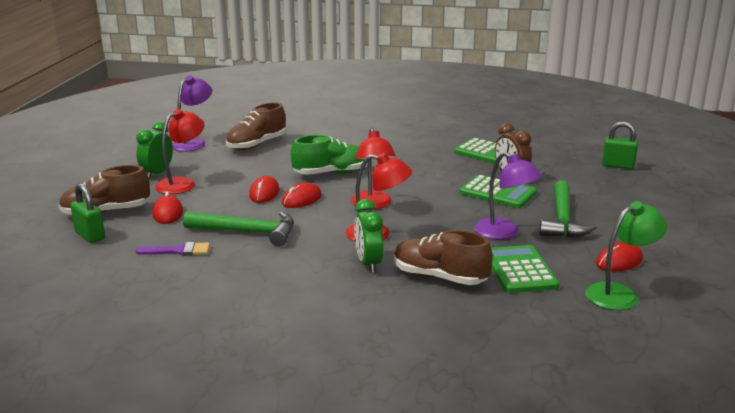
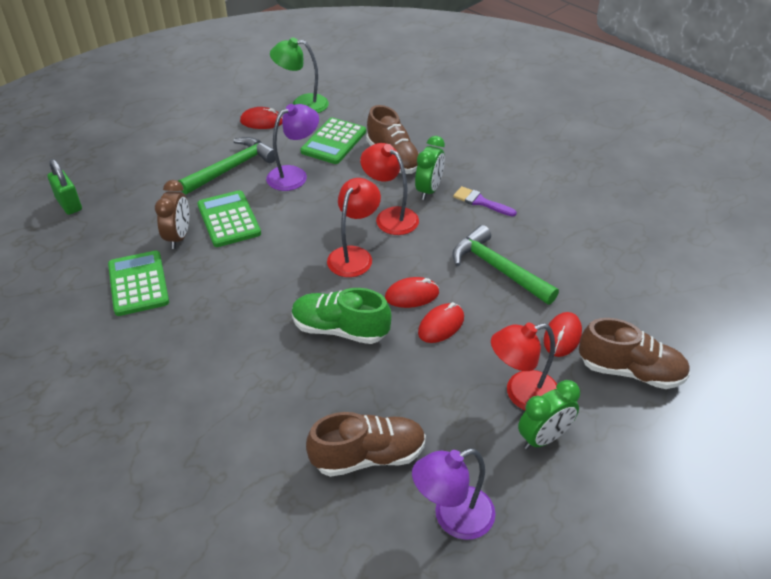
camera: 145 degrees left, 20 degrees up
green padlock [70,183,105,243] -> none
purple brush [135,242,210,256] -> purple brush moved to [453,186,517,217]
purple lamp [474,152,542,239] -> purple lamp turned 60 degrees clockwise [266,104,319,191]

